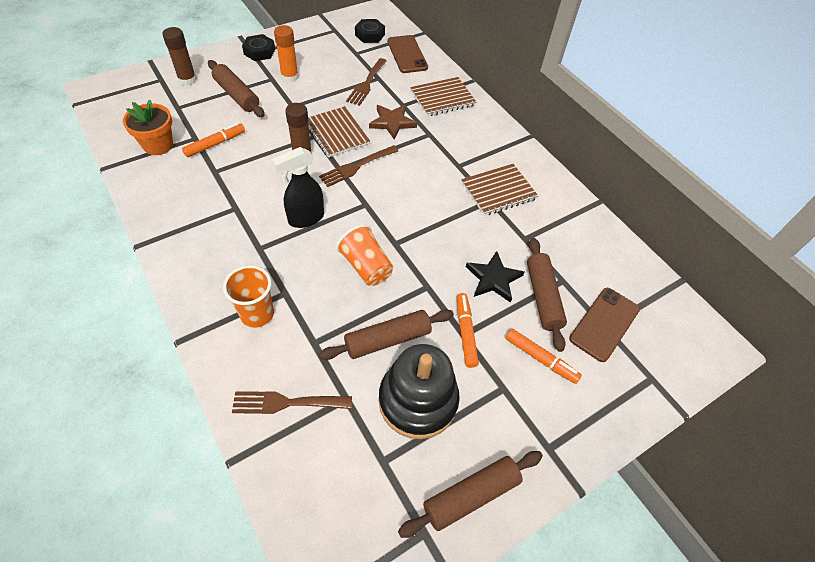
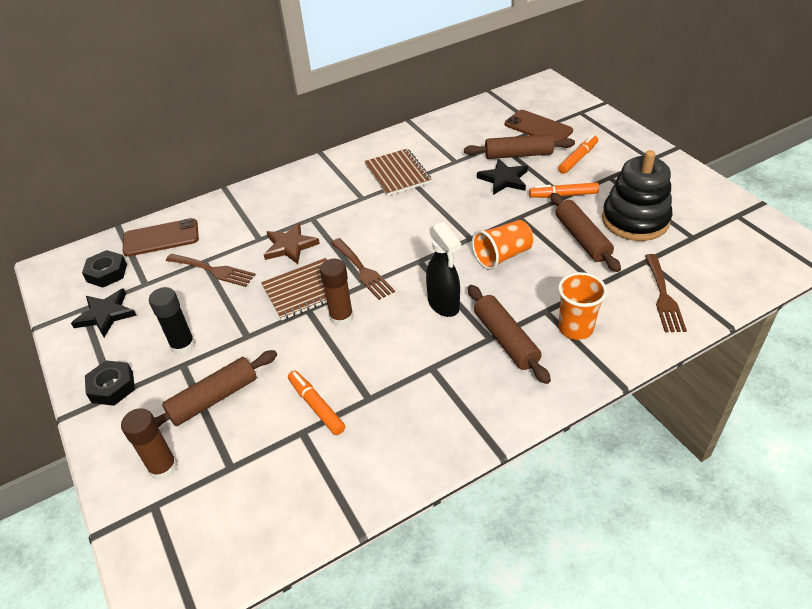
camera: 80 degrees left, 10 degrees down
orange flower pot [123,100,173,155] -> none
orange glue stick [274,25,299,82] -> black glue stick [149,287,196,355]
brown rolling pin [398,451,543,538] -> brown rolling pin moved to [468,285,551,384]
brown notebook [410,77,477,116] -> none
none -> black star [71,288,137,337]

